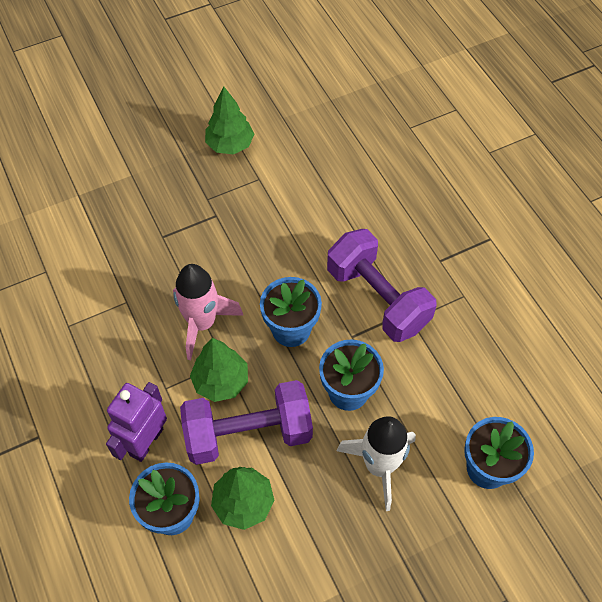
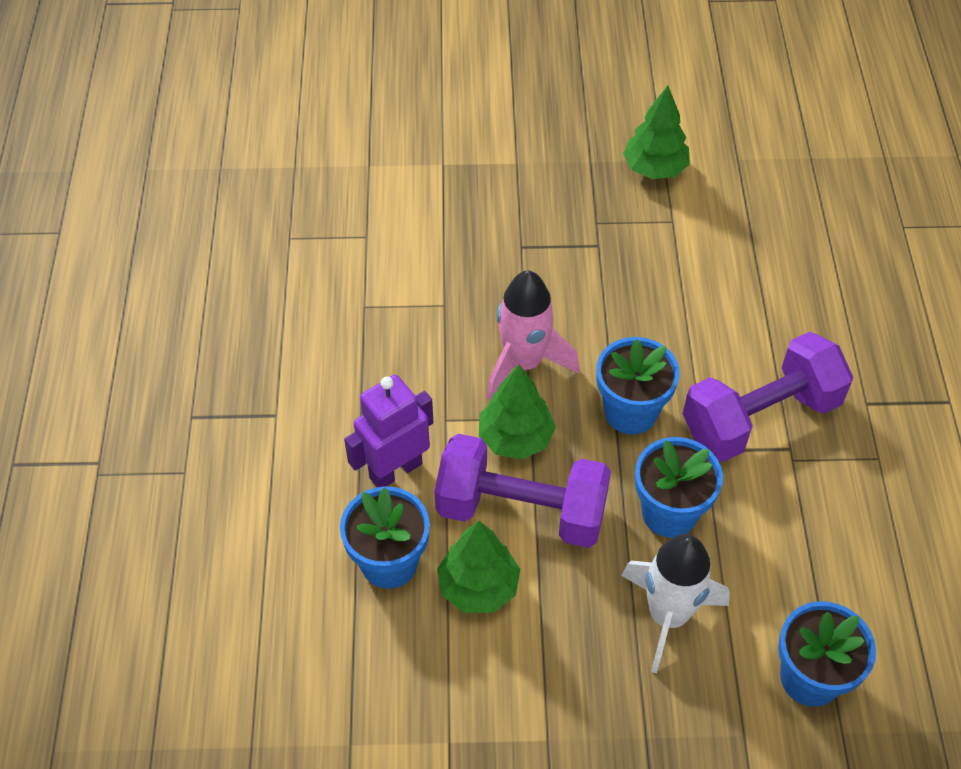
camera: 25 degrees right, 5 degrees down
purple dumbbell [327,229,436,342] -> purple dumbbell turned 75 degrees clockwise [683,332,853,462]

